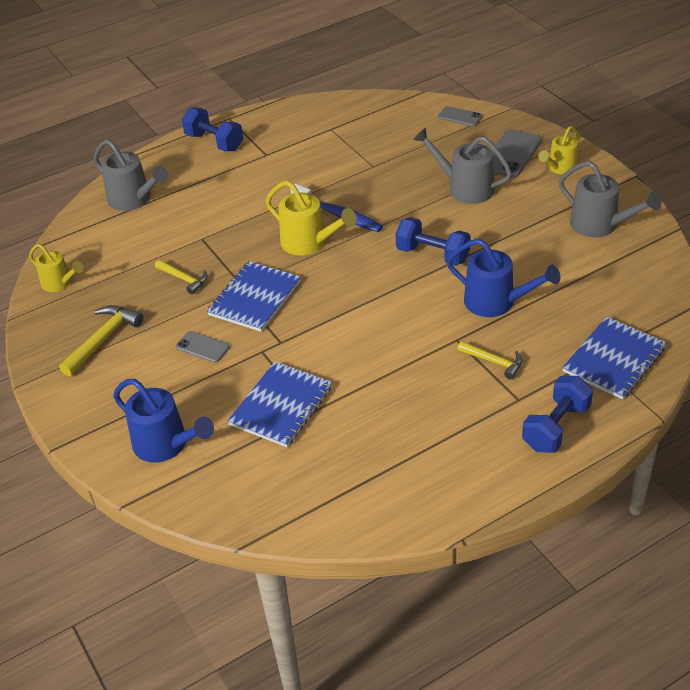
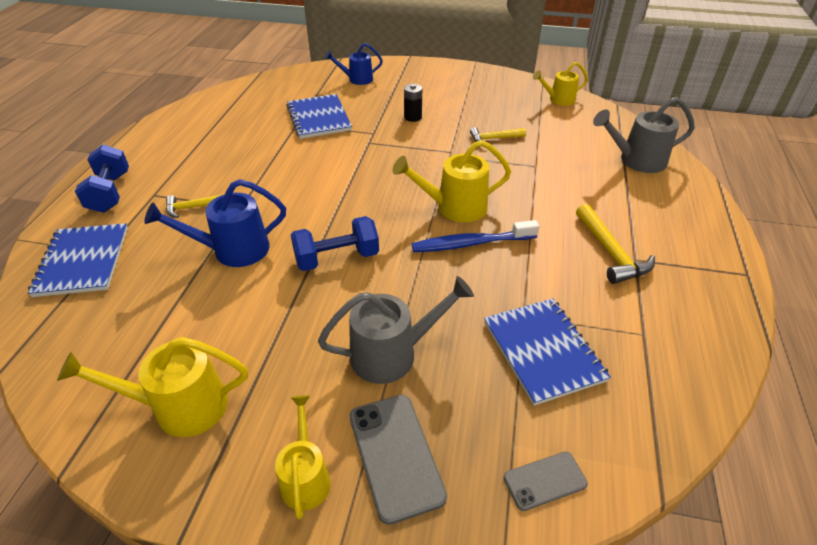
camera: 130 degrees right, 0 degrees up
yellow hammer [59,305,143,376] -> yellow hammer moved to [576,204,655,284]
blue watering can [113,379,214,462] -> blue watering can [325,43,383,85], size x0.65
grey phone [176,331,230,363] -> black battery [404,84,422,122]
blue dumbbell [182,107,243,151] -> none
blue notebook [207,261,301,332] -> blue notebook moved to [484,298,611,406]
grey watering can [559,161,662,237] -> yellow watering can [57,337,248,437]

